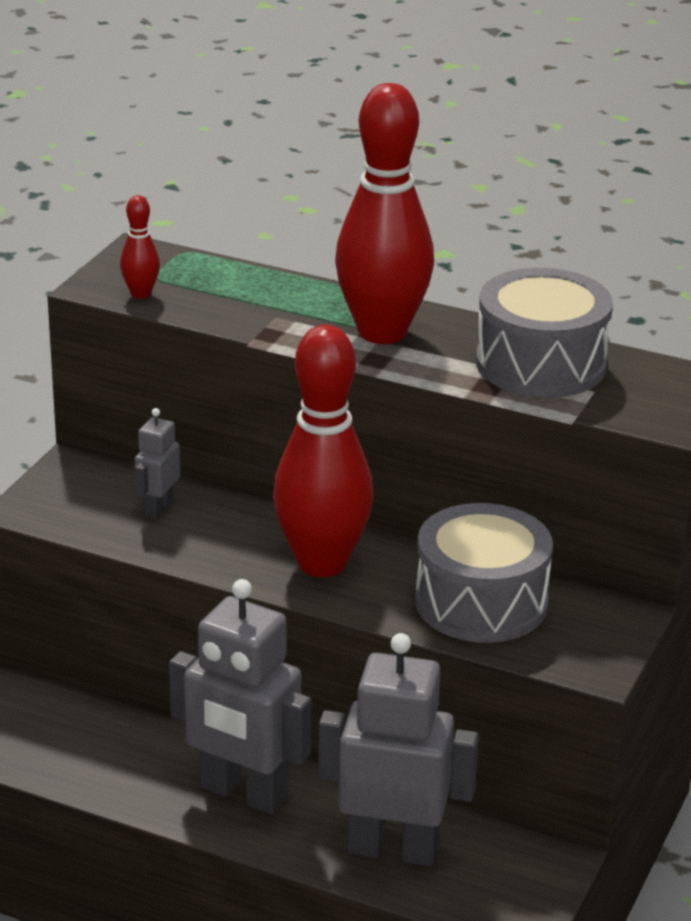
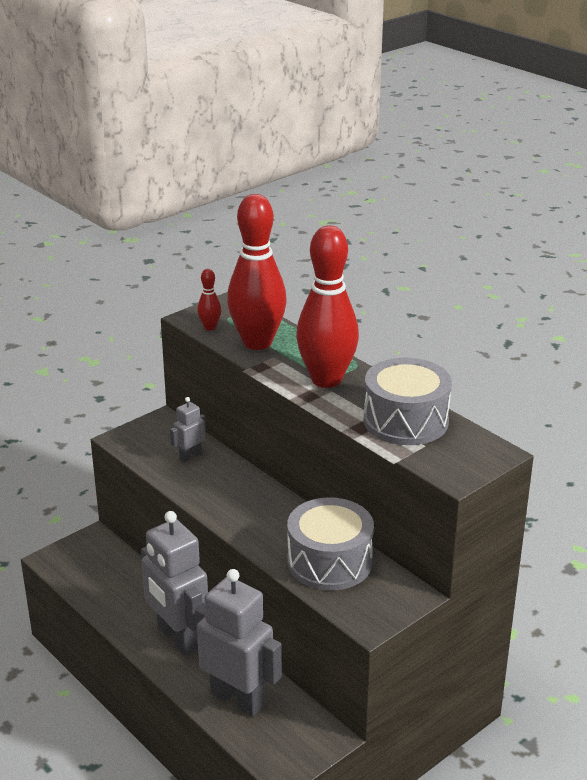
camera: 25 degrees right, 0 degrees up
red bowling pin [273,325,373,577] -> red bowling pin moved to [227,194,287,350]

